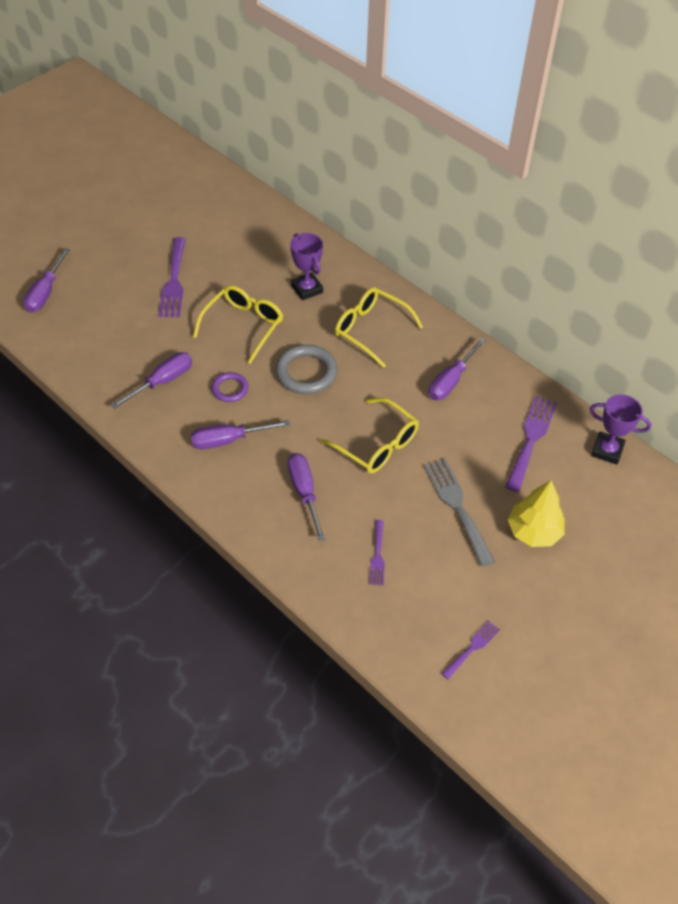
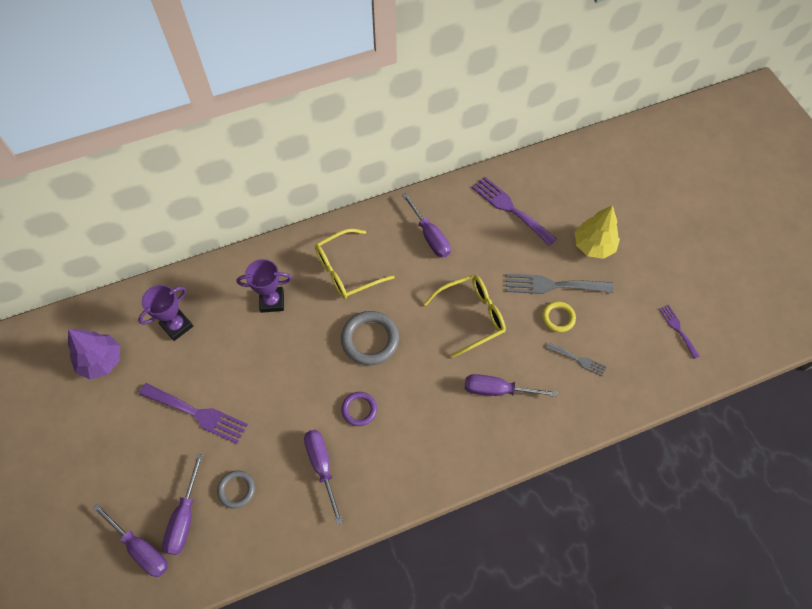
camera: 65 degrees left, 10 degrees up
purple screwdriver [191,420,290,449] -> purple screwdriver moved to [162,454,203,555]
yellow glasses [193,285,283,364] -> none
purple fork [370,520,385,586] -> grey fork [546,342,607,377]
purple trophy [590,394,651,465] -> purple trophy moved to [138,285,193,341]
none -> purple tree [68,329,120,379]
none -> grey ring [217,471,255,509]
none -> yellow ring [542,301,576,332]

